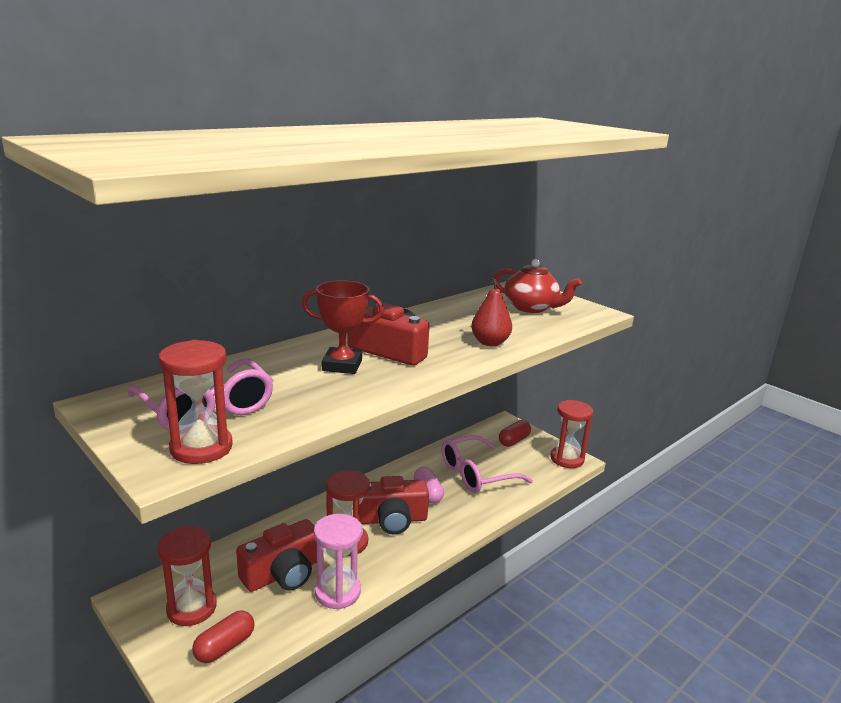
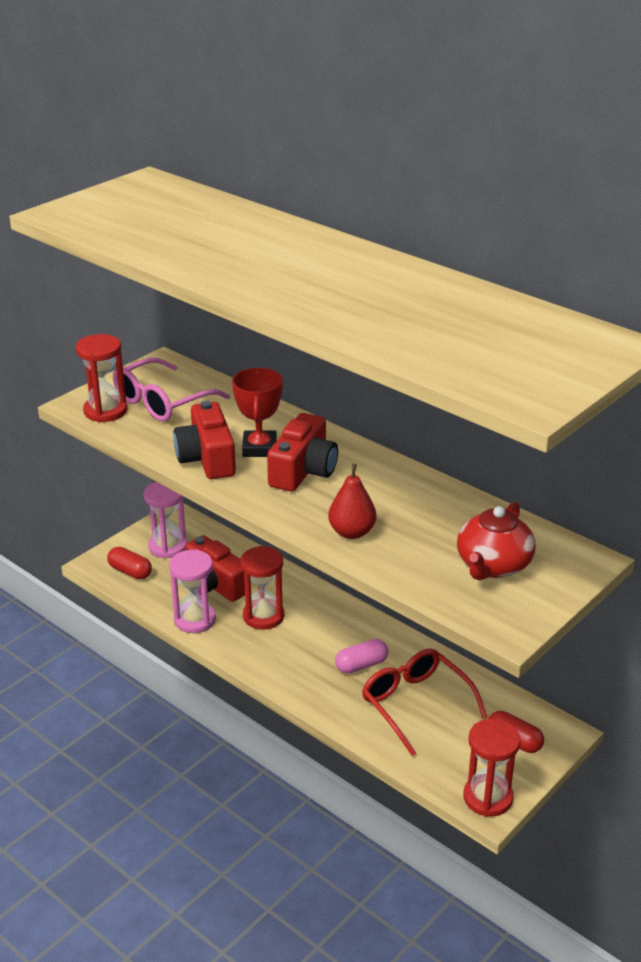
camera: 85 degrees right, 10 degrees up
red hourglass [158,526,217,626] -> pink hourglass [144,482,187,559]
red camera [360,476,429,534] -> red camera moved to [174,401,236,479]
pink glasses [441,435,533,493] -> red glasses [362,649,487,756]

